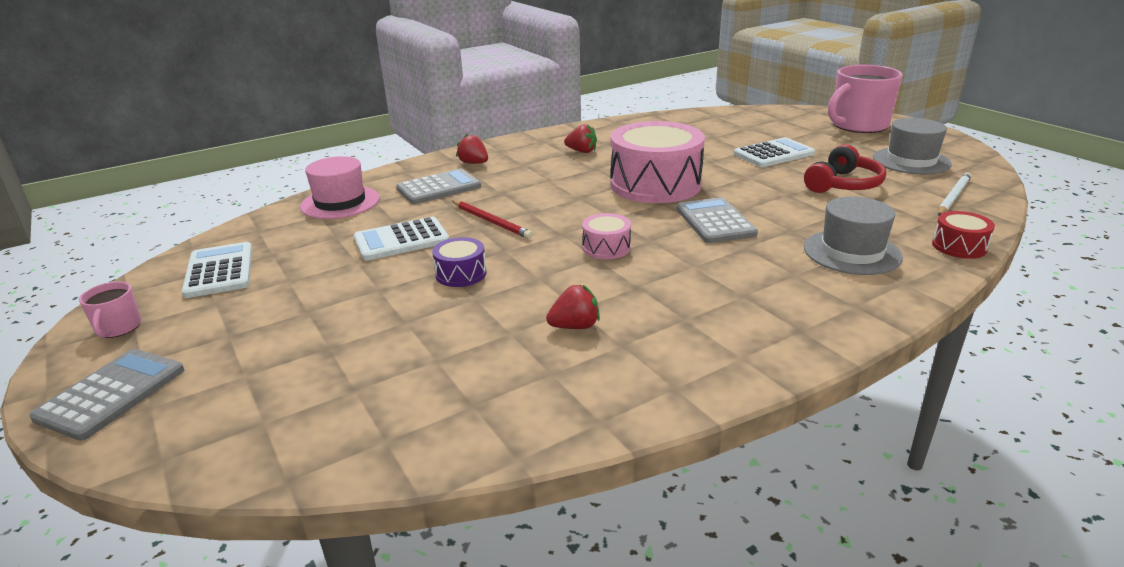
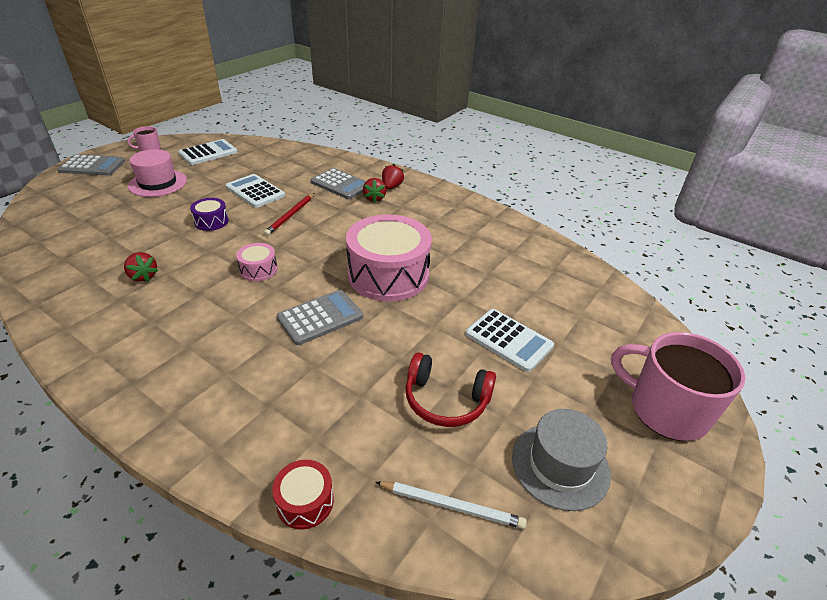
camera: 65 degrees right, 10 degrees up
pink hat [300,156,380,219] -> pink hat moved to [128,149,187,197]
red strawberry [564,124,597,153] -> red strawberry moved to [363,178,386,203]
grey hat [804,197,903,275] -> none

